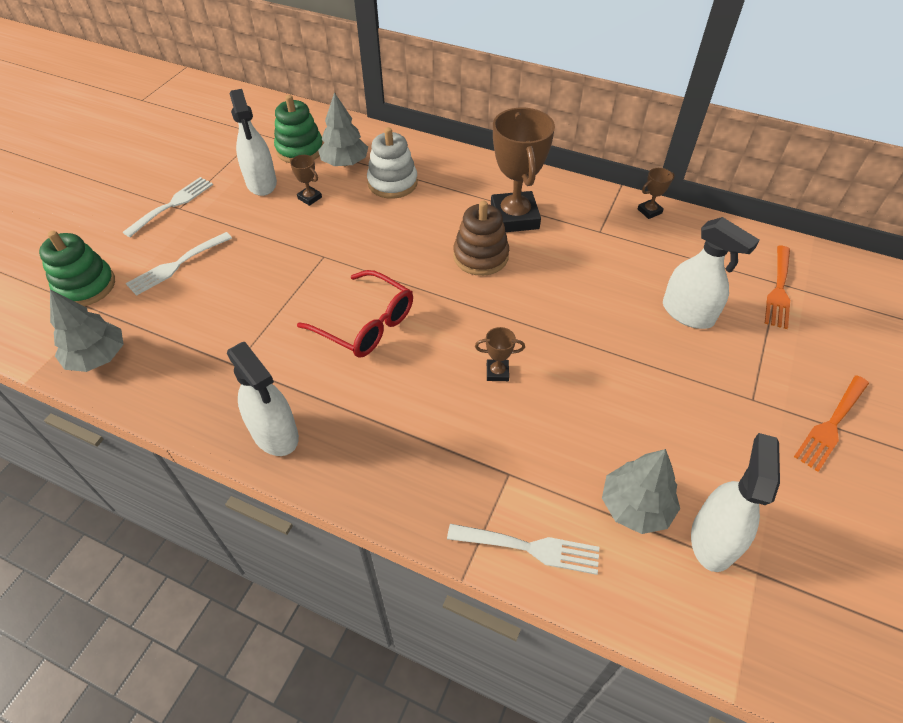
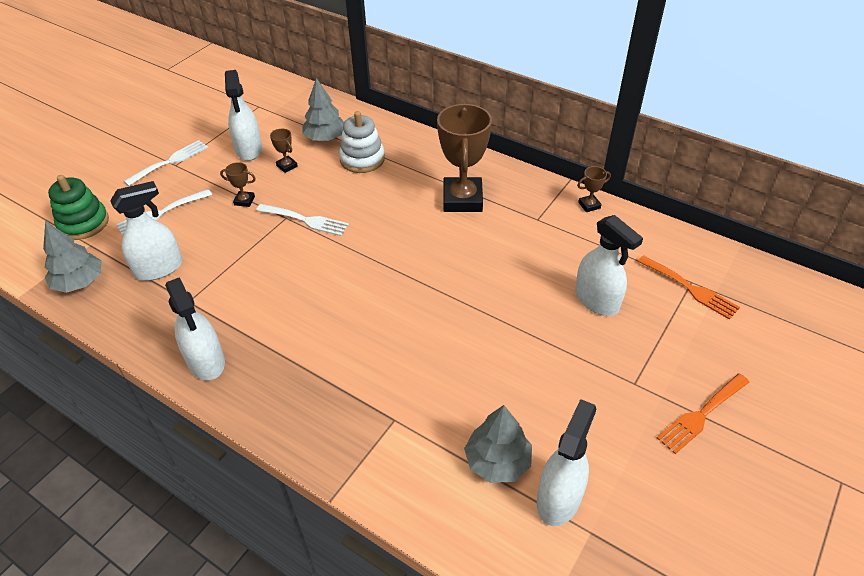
camera: 10 degrees right, 5 degrees down
green stacking toy [274,95,323,163] -> none
red glasses [297,270,413,358] -> none
white fork [447,524,599,575] -> white fork moved to [256,204,349,236]
brown stacking toy [453,200,509,276] -> none
brown trophy [475,327,525,381] -> brown trophy moved to [220,162,256,207]
orange fork [765,246,790,329] -> orange fork turned 75 degrees counterclockwise [637,255,740,320]
none -> white spray bottle [110,181,183,281]

